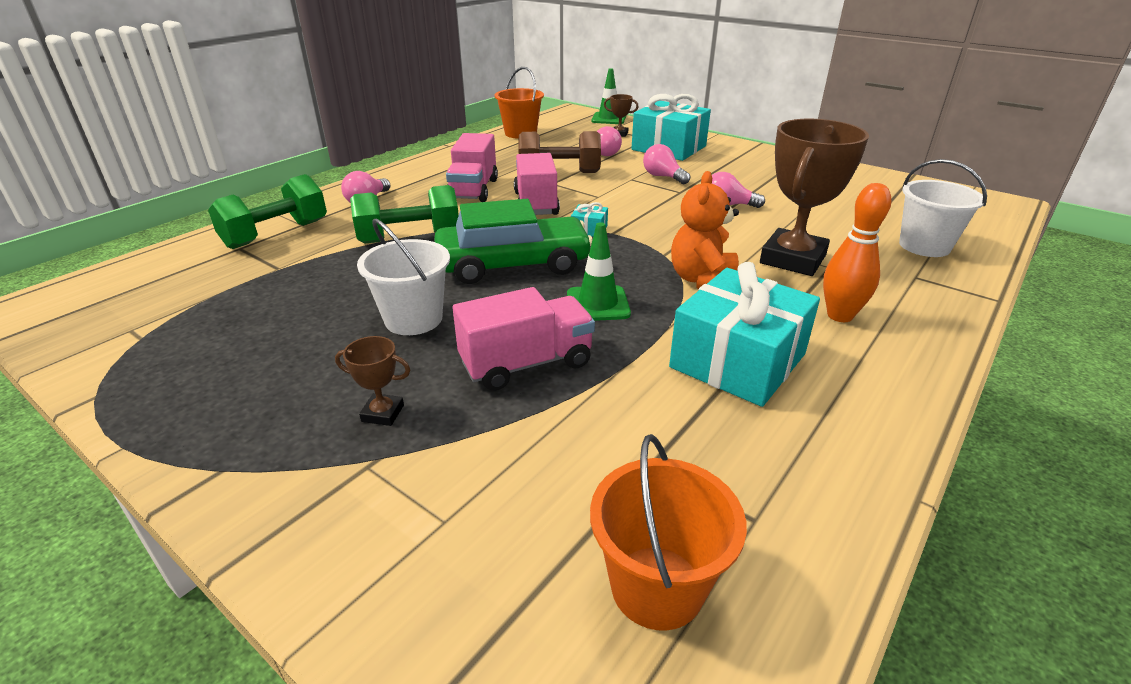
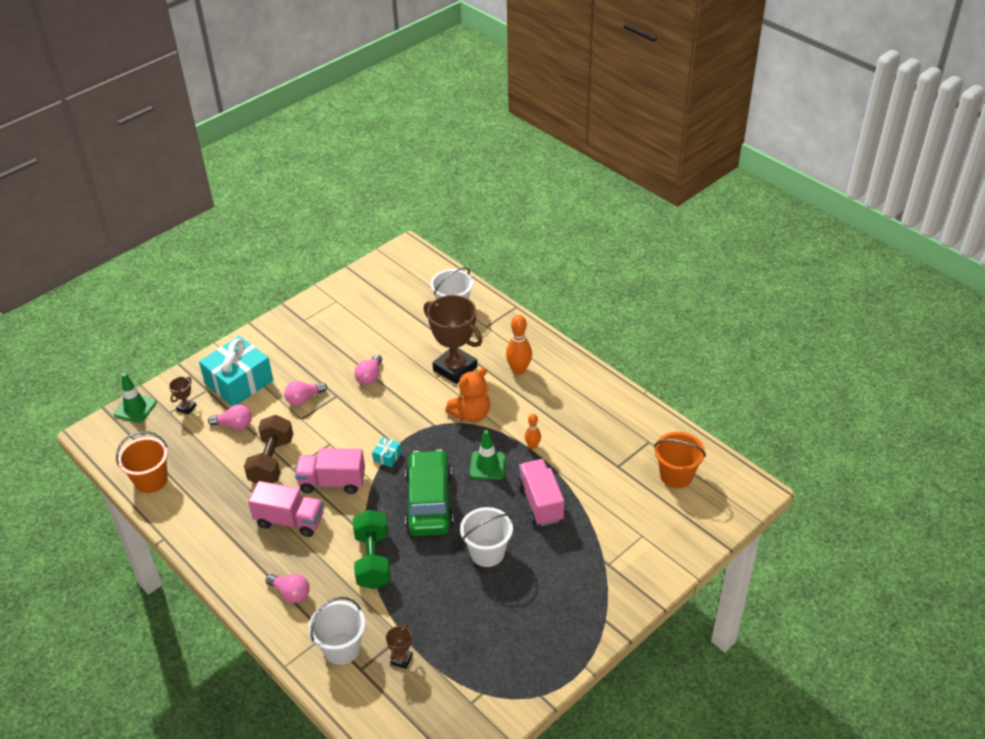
camera: 80 degrees left, 10 degrees up
green dumbbell [208,174,327,249] -> white bucket [309,597,365,665]
brown trophy [335,336,410,426] -> brown trophy moved to [386,624,413,669]
turquoise gift [669,262,820,407] -> none
orange teddy bear [671,171,739,289] -> orange teddy bear turned 60 degrees counterclockwise [445,368,490,422]
none -> orange bowling pin [525,414,541,449]

